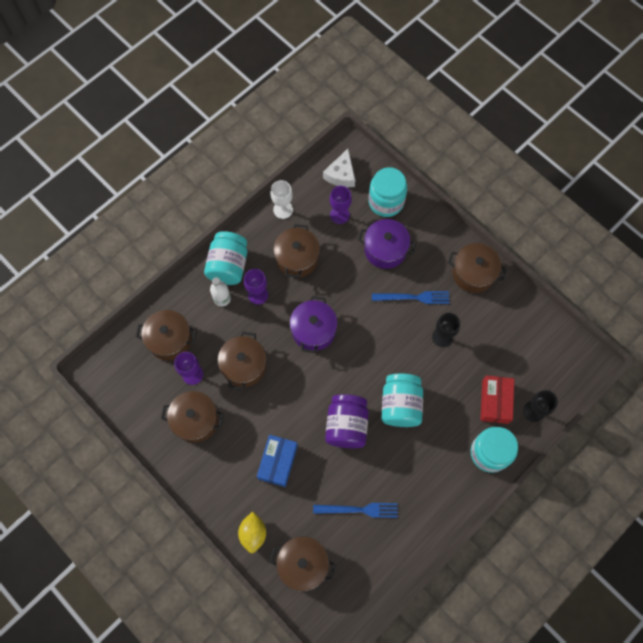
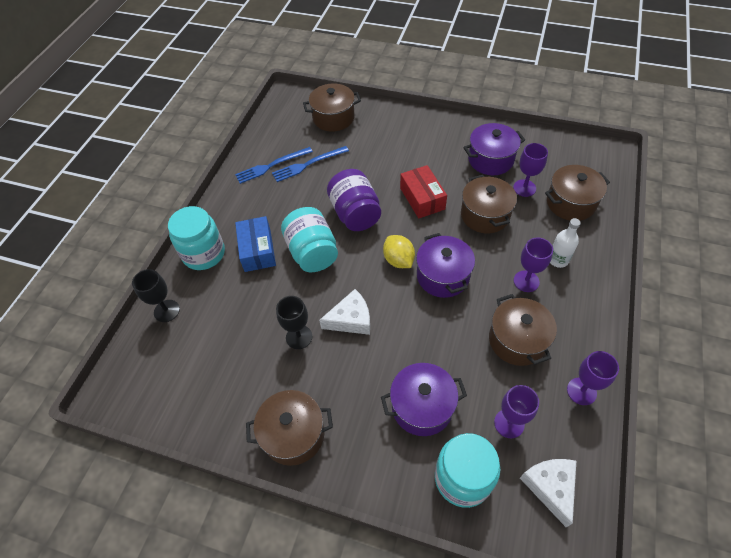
camera: 155 degrees right, 15 degrees down
brown pot [161,391,224,443] -> purple pot [463,123,525,175]
turquoise jar [204,231,247,285] -> none
yellow lemon [238,511,266,553] -> yellow lemon moved to [383,235,415,268]
blue box [257,435,298,487] -> blue box moved to [235,216,276,272]
white goblet [270,180,293,219] -> purple goblet [567,351,619,405]
blue fork [372,291,450,304] -> blue fork moved to [235,147,313,184]
red box [480,375,514,424] -> red box moved to [400,165,447,218]
none -> white cheese [319,289,370,335]

